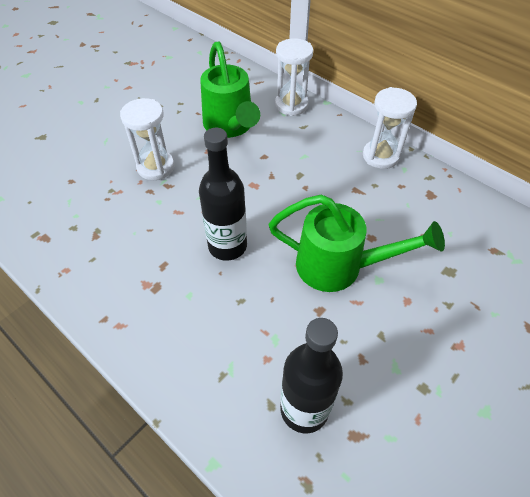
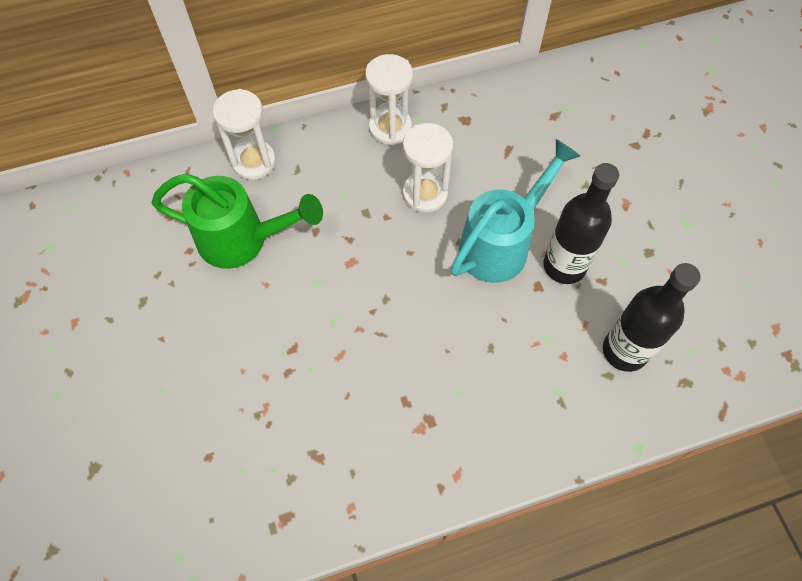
camera: 60 degrees left, 10 degrees up
white hourglass [120,98,175,180] -> white hourglass moved to [403,123,453,213]
black bottle [199,128,247,261] -> black bottle moved to [543,163,619,284]
green watering can [269,194,445,292] -> turquoise watering can [450,139,580,283]

